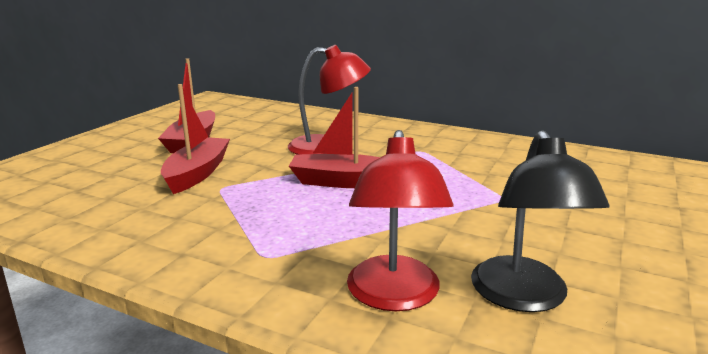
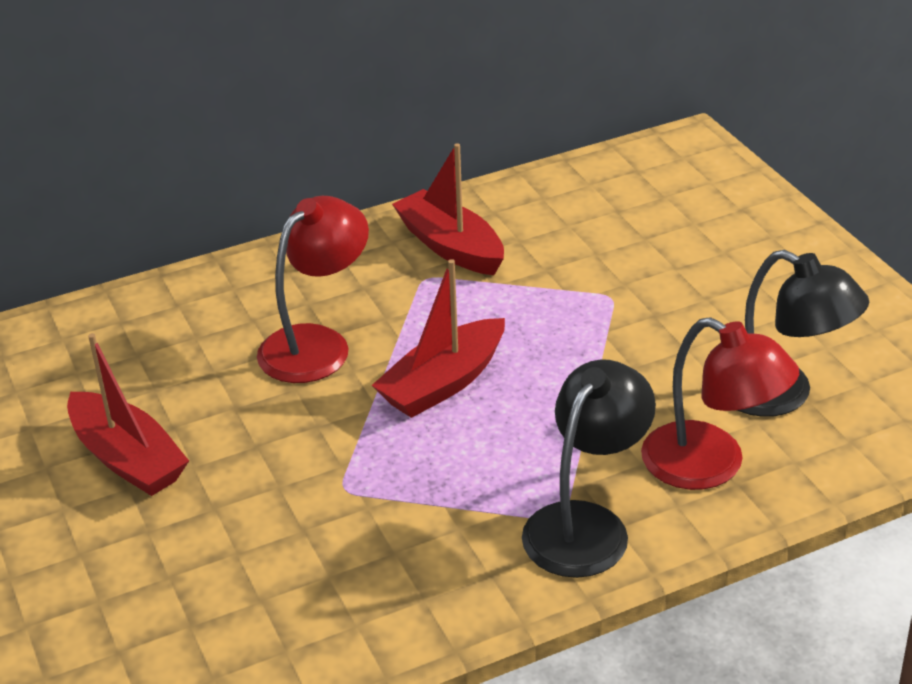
camera: 50 degrees left, 15 degrees up
red boat [161,84,230,194] -> red boat moved to [392,143,504,275]
none -> black lamp [522,360,656,578]

